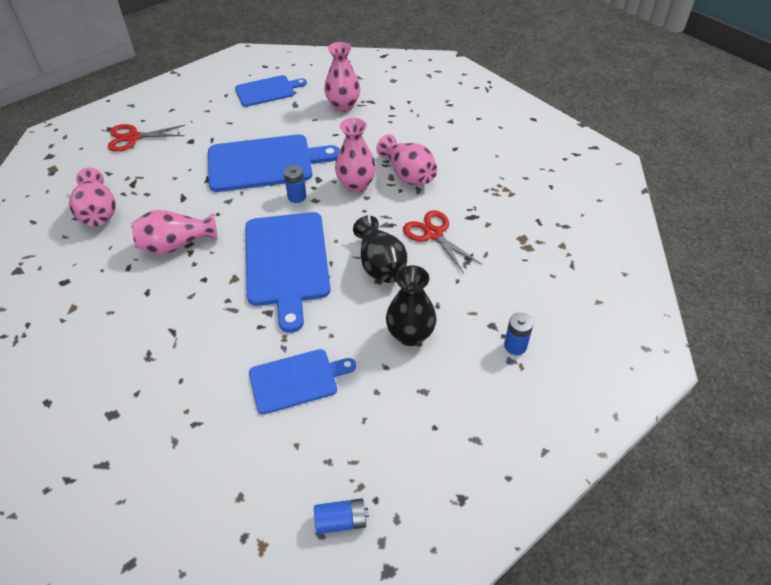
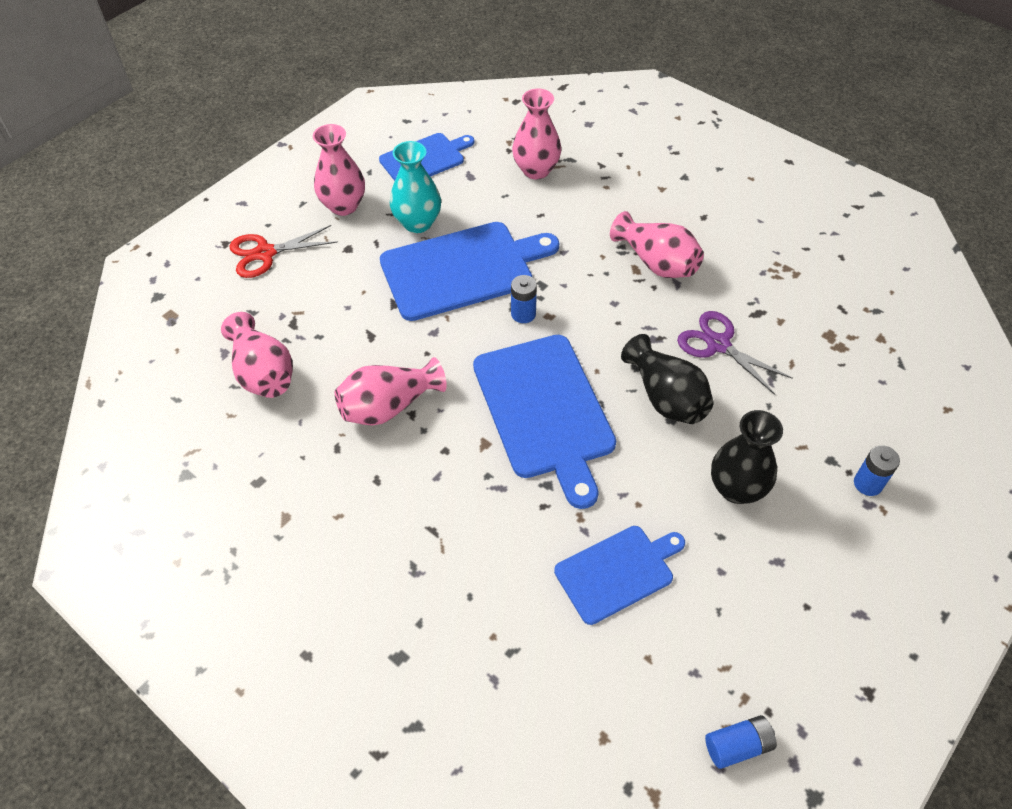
camera: 10 degrees left, 5 degrees up
pink vase [335,118,376,193] -> pink vase moved to [313,124,365,216]
red scissors [403,210,482,273] -> purple scissors [677,311,792,395]
none -> turquoise vase [390,141,441,233]

